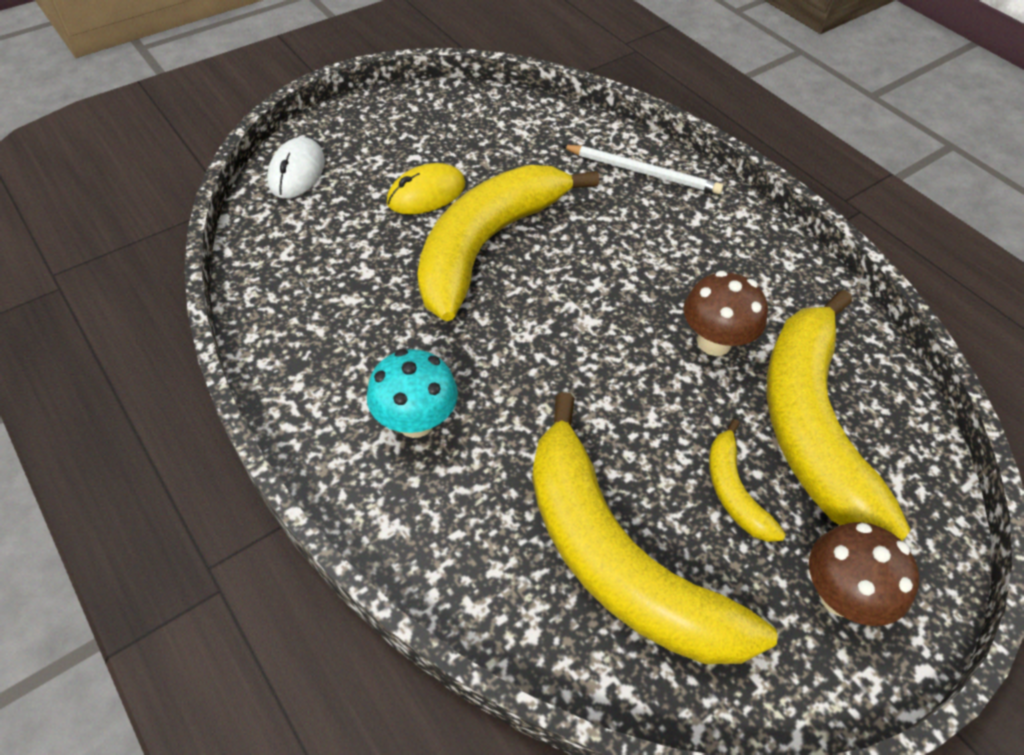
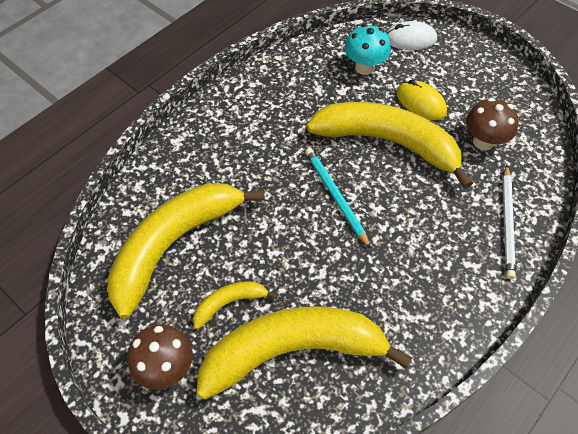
camera: 80 degrees right, 5 degrees up
turquoise mushroom [367,349,458,438] -> turquoise mushroom moved to [345,24,391,75]
brown mushroom [684,271,768,356] -> brown mushroom moved to [466,98,519,151]
none -> turquoise pencil [305,148,371,249]

